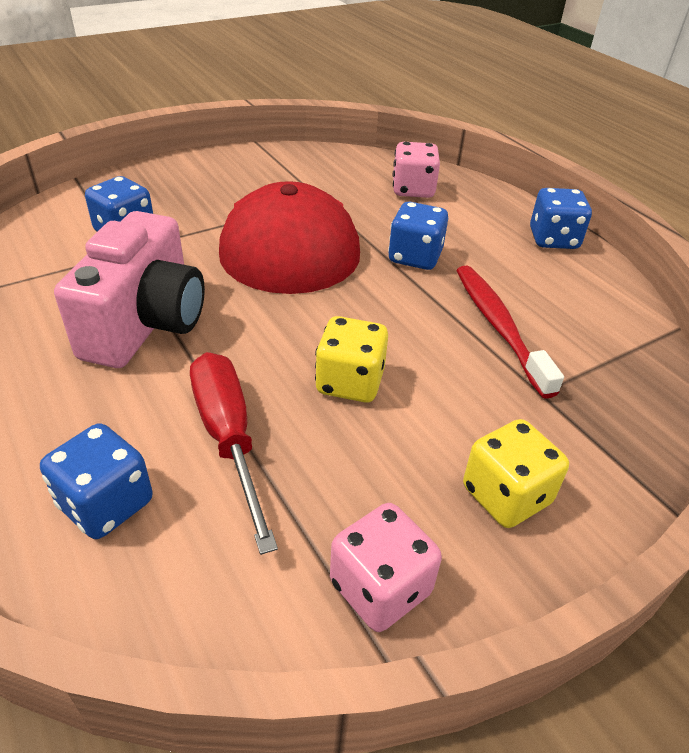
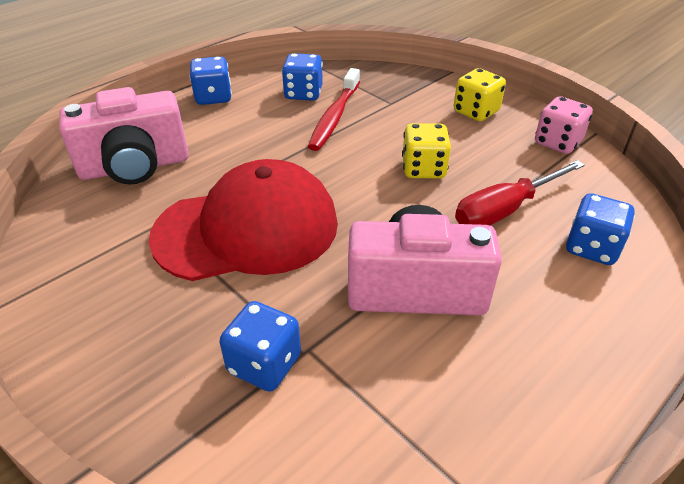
camera: 100 degrees left, 0 degrees up
blue dice [388,202,448,270] -> blue dice moved to [282,53,323,101]
pink dice [393,142,440,198] -> pink camera [59,87,189,185]
red toothbrush [456,265,564,399] -> red toothbrush turned 45 degrees counterclockwise [308,68,360,151]

